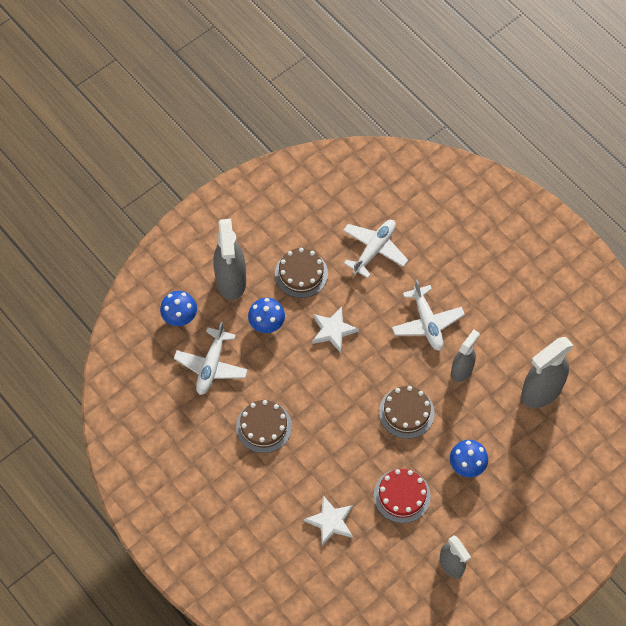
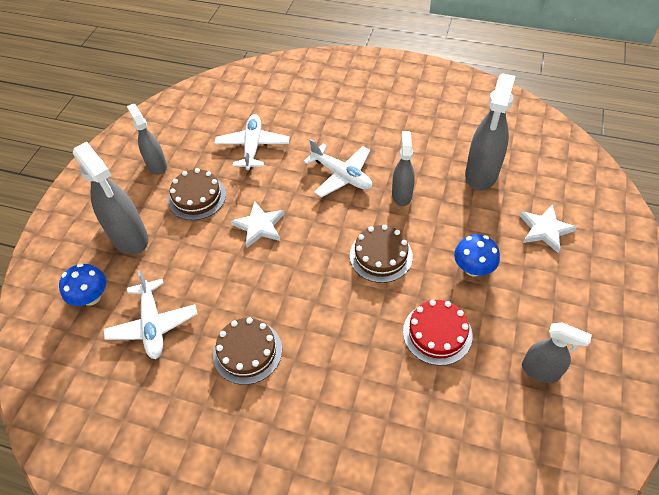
camera: 30 degrees left, 10 degrees down
blue mushroom [248,298,285,333] -> none
white star [304,495,353,546] -> white star moved to [519,205,577,253]
none -> grey spray bottle [127,104,167,175]

